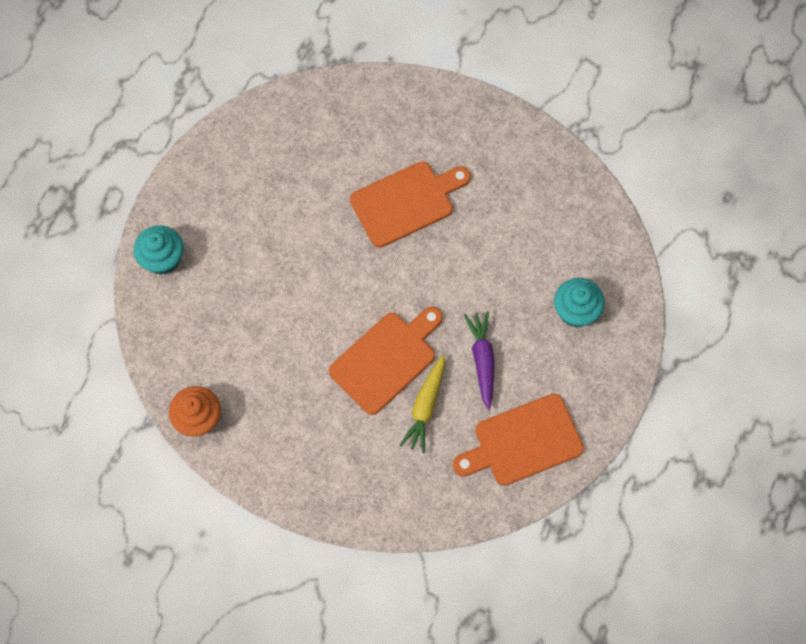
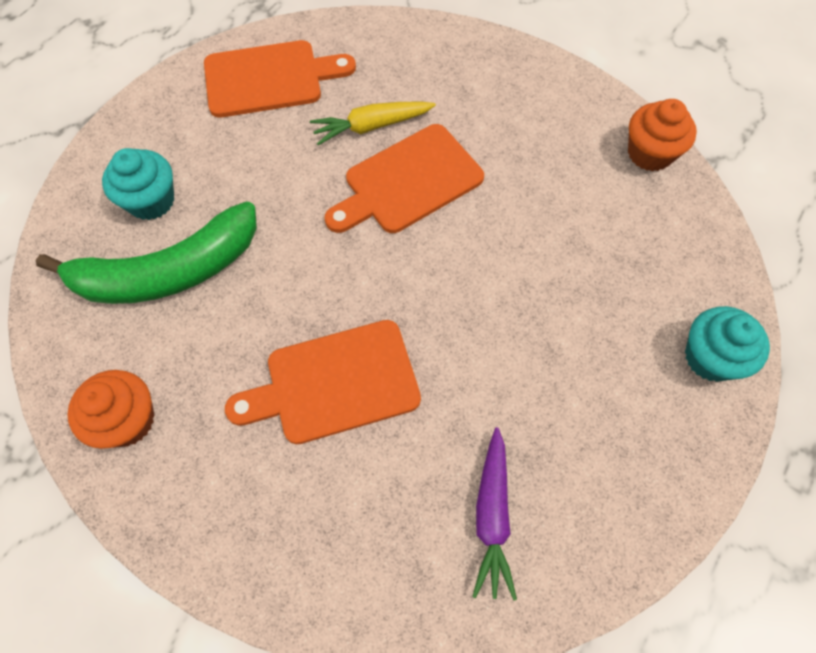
camera: 170 degrees left, 5 degrees down
yellow carrot [399,355,445,453] -> yellow carrot turned 135 degrees counterclockwise [310,101,436,145]
purple carrot [464,311,495,410] -> purple carrot moved to [472,427,517,601]
none -> green banana [36,201,257,304]
none -> orange cupcake [67,370,155,449]

